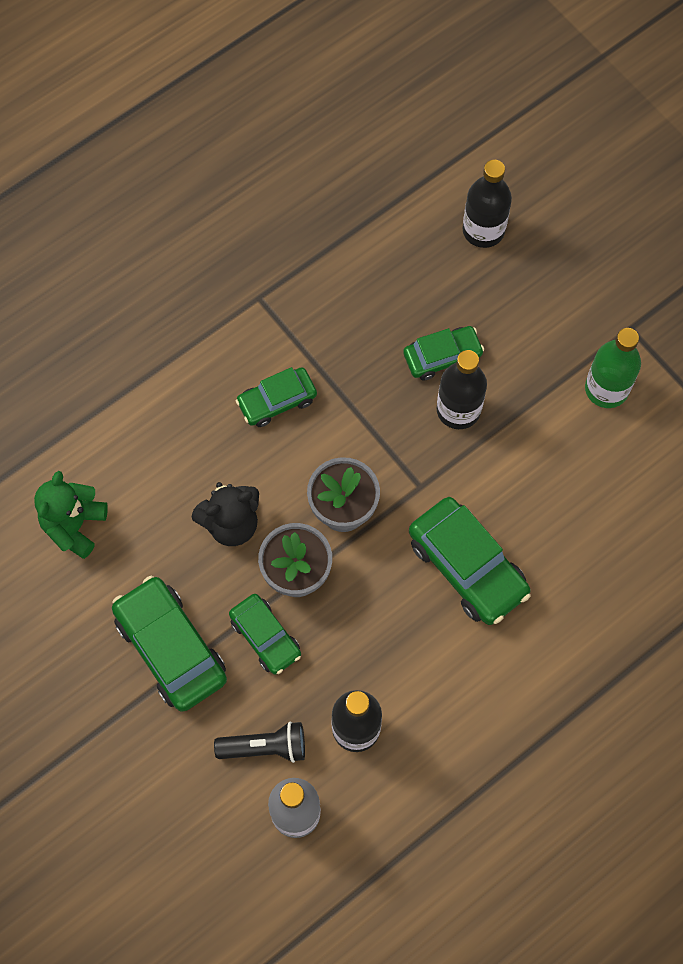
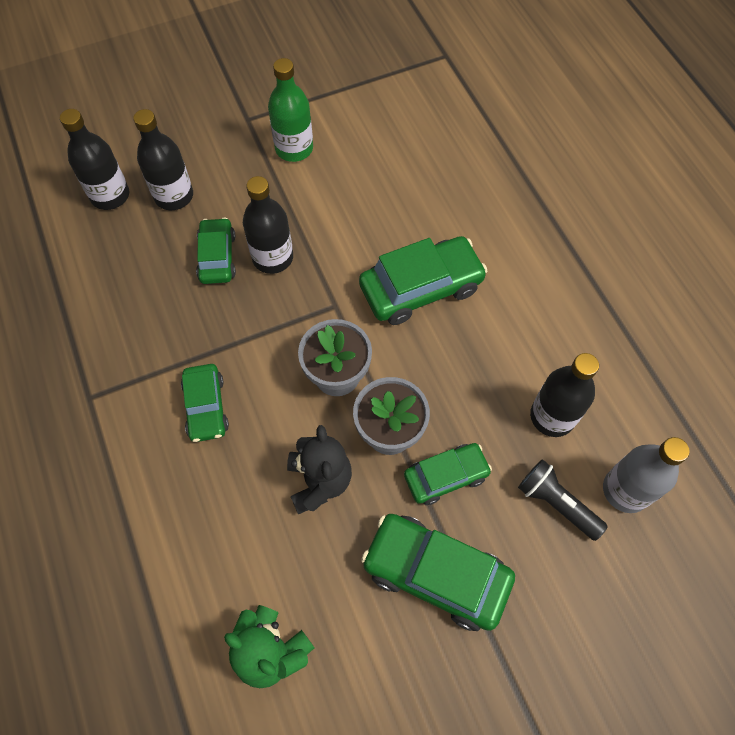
camera: 75 degrees left, 5 degrees down
green car [112,576,227,712] -> green car turned 45 degrees clockwise [361,514,515,631]
black flashlight [214,721,305,763] -> black flashlight turned 60 degrees counterclockwise [518,459,608,541]
none -> black bottle [133,109,193,210]

